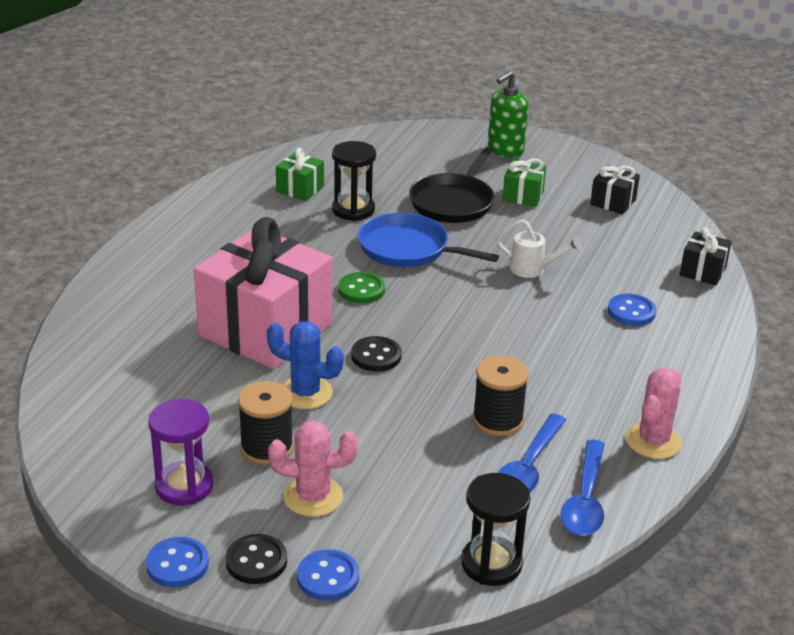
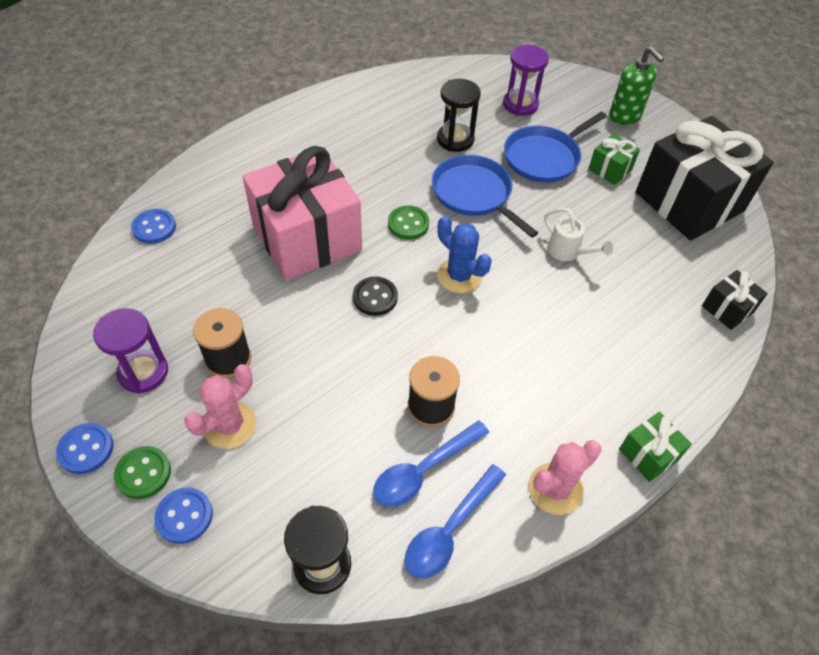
camera: 25 degrees right, 20 degrees up
black button [226,534,287,584] -> green button [114,446,171,499]
blue cactus [267,321,344,409] -> blue cactus moved to [437,216,492,293]
pink cactus [268,420,358,517] -> pink cactus turned 75 degrees counterclockwise [185,364,256,449]
green gift [276,148,324,201] -> green gift moved to [619,412,692,482]
black pan [409,148,495,223] -> blue pan [504,112,607,183]
green soap dispenser [488,71,528,158] -> green soap dispenser turned 105 degrees counterclockwise [609,47,664,125]
black gift [590,165,640,214] -> black gift [636,116,774,241], size x2.33
blue button [608,293,656,326] -> blue button moved to [131,209,176,244]
none -> purple hourglass [503,45,549,116]

